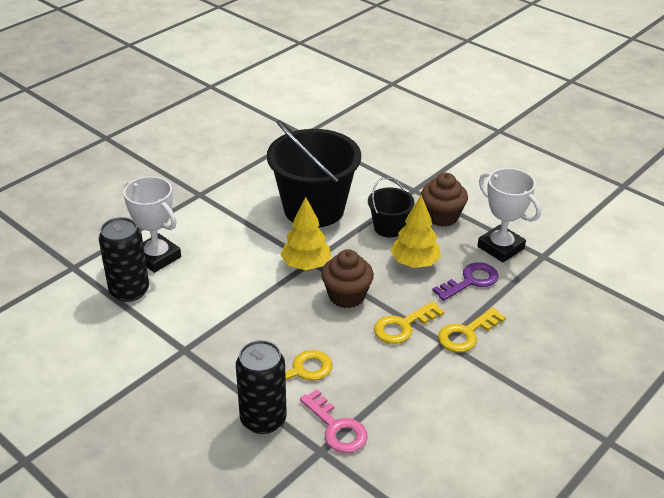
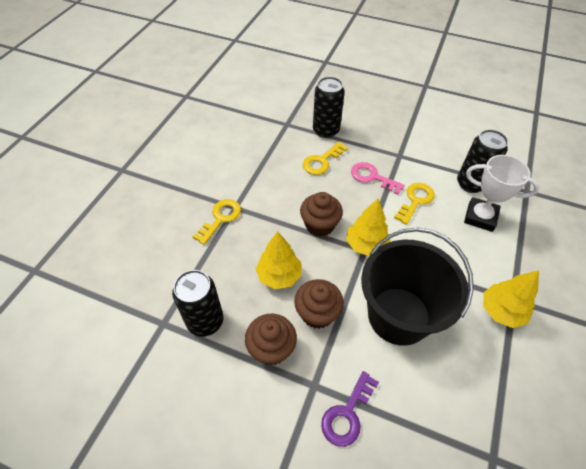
camera: 160 degrees right, 15 degrees up
pink key [300,389,368,453] -> pink key moved to [351,162,405,195]
black bucket [368,177,415,237] -> brown cupcake [294,279,344,329]
yellow key [374,301,444,344] -> yellow key moved to [394,183,435,225]
purple key [432,262,499,301] -> purple key moved to [321,371,379,447]
white trophy [477,168,541,262] -> black can [172,270,223,337]
none -> yellow tree [483,270,539,328]

